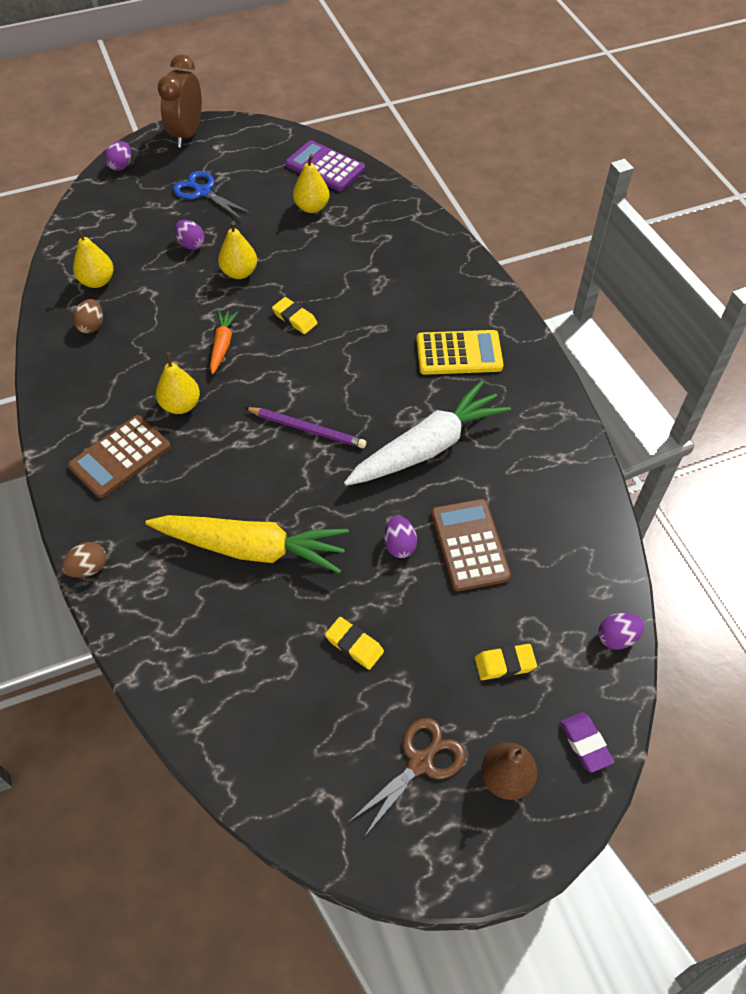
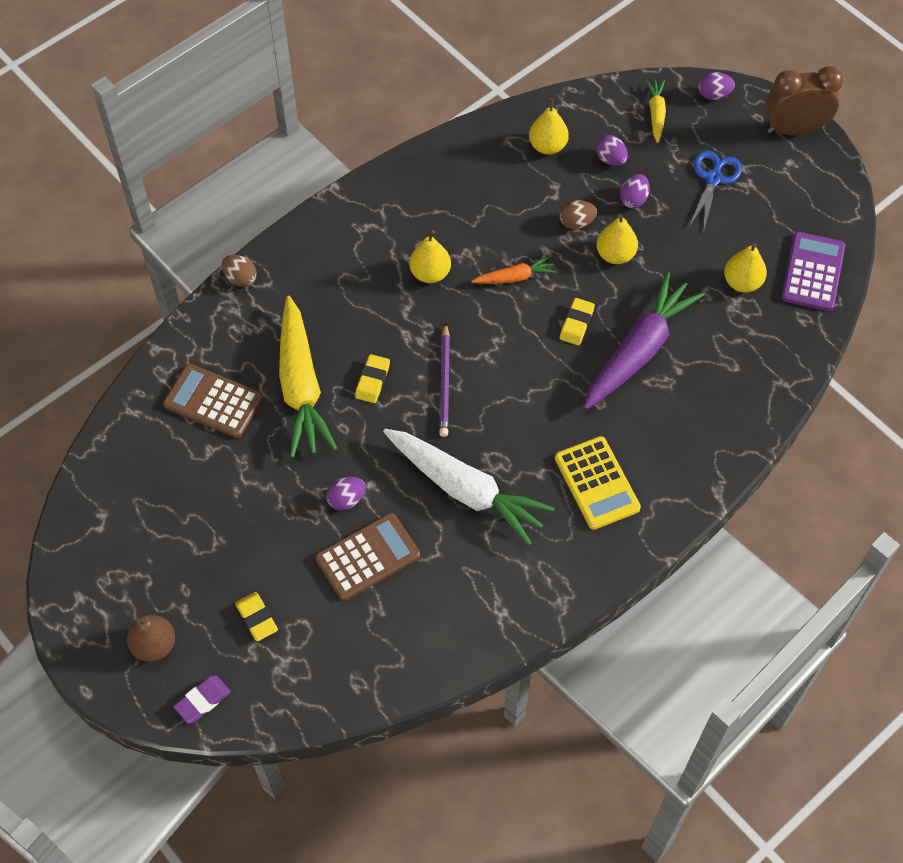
camera: 70 degrees right, 5 degrees up
brown calculator [68,415,171,498] -> brown calculator moved to [163,364,263,438]
brown egg [73,299,103,334] -> brown egg moved to [560,200,597,229]
yellow eraser [325,617,384,670] -> yellow eraser moved to [355,354,390,403]
brown scissors [349,718,465,837] -> none
purple egg [598,613,644,650] -> purple egg moved to [596,135,628,166]
none -> purple carrot [584,272,705,410]
none -> yellow carrot [645,79,666,143]

